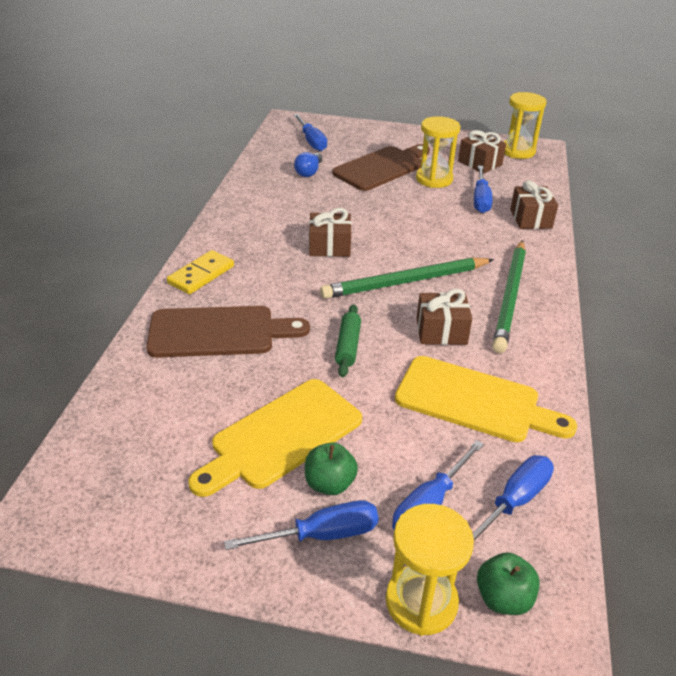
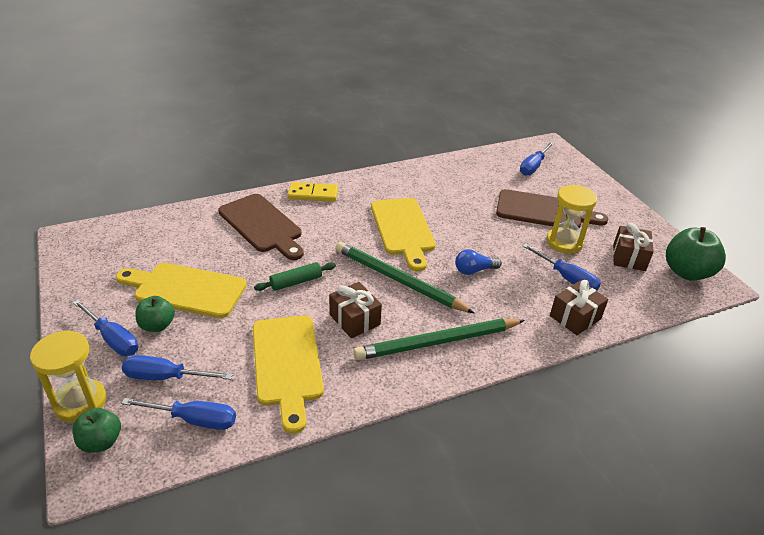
camera: 55 degrees right, 0 degrees up
blue light bulb [294,152,322,177] -> blue light bulb moved to [455,249,502,275]
brown gift [309,208,352,257] -> yellow cutting board [371,198,436,271]
blue screwdriver [474,166,493,213] -> blue screwdriver turned 105 degrees counterclockwise [522,243,601,290]
yellow hourglass [504,92,547,159] -> green apple [666,227,726,281]

